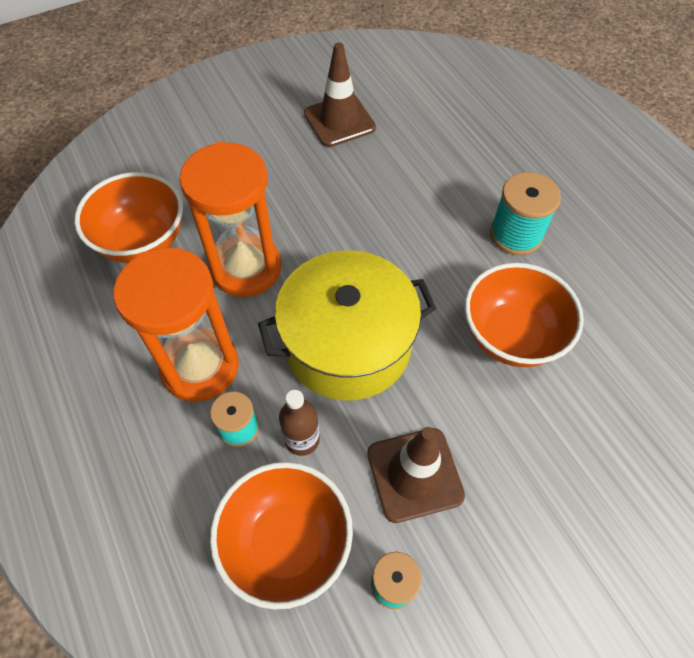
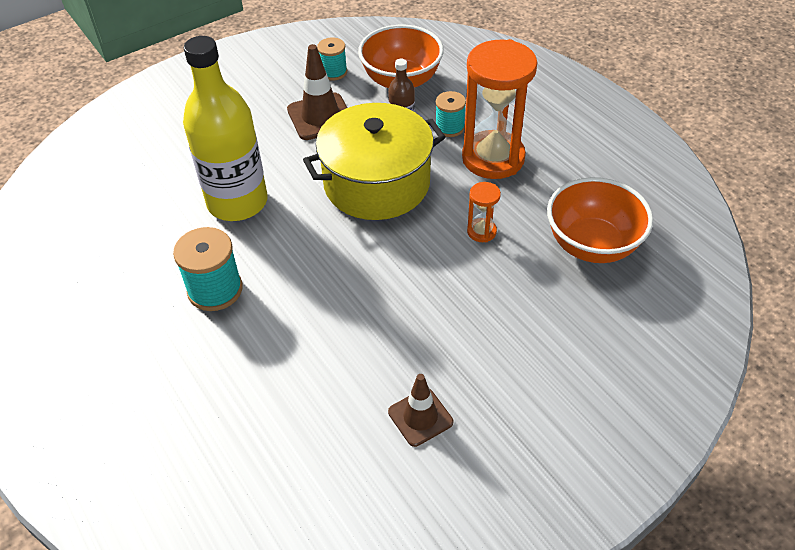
camera: 175 degrees right, 10 degrees down
orange hourglass [179,142,281,297] -> orange hourglass [467,182,501,242], size x0.43
brown traffic cone [304,43,376,147] -> brown traffic cone [388,374,453,447], size x0.66
orange bowl [464,262,584,367] -> yellow bottle [183,36,268,221]

